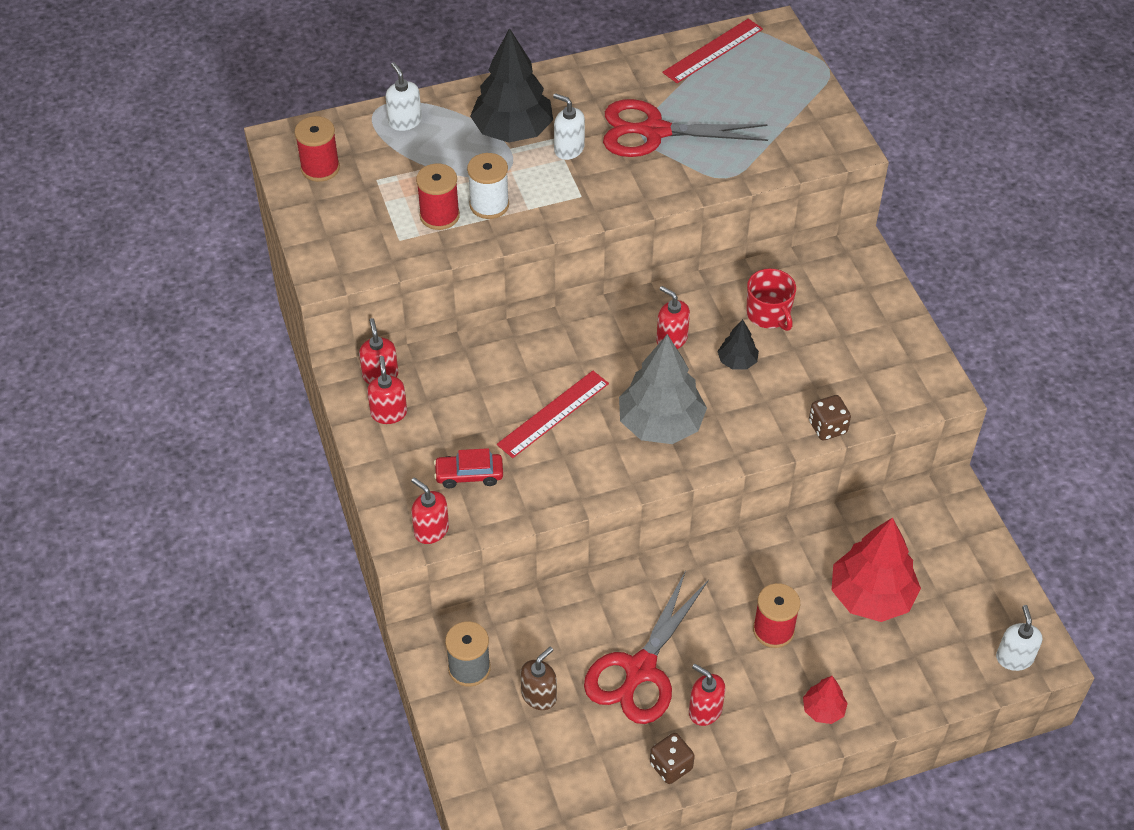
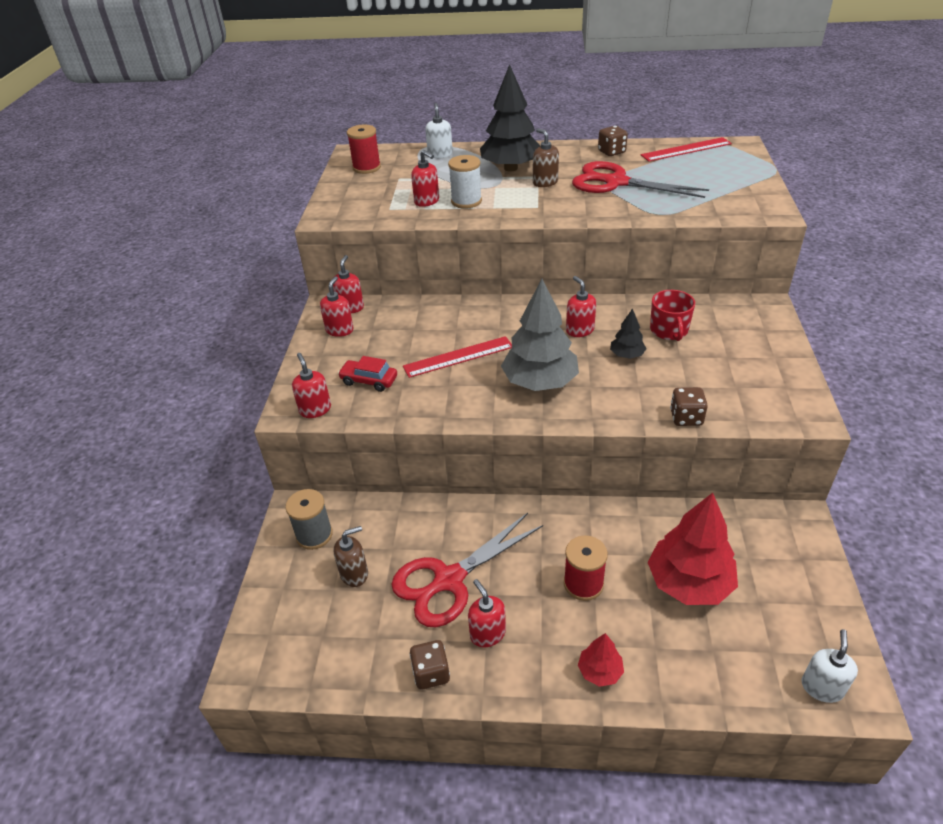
camera: 25 degrees right, 10 degrees down
red spool [416,164,460,230] -> red soap dispenser [411,150,439,207]
white soap dispenser [553,93,585,160] -> brown soap dispenser [533,128,559,187]
none -> brown dice [598,126,628,156]

